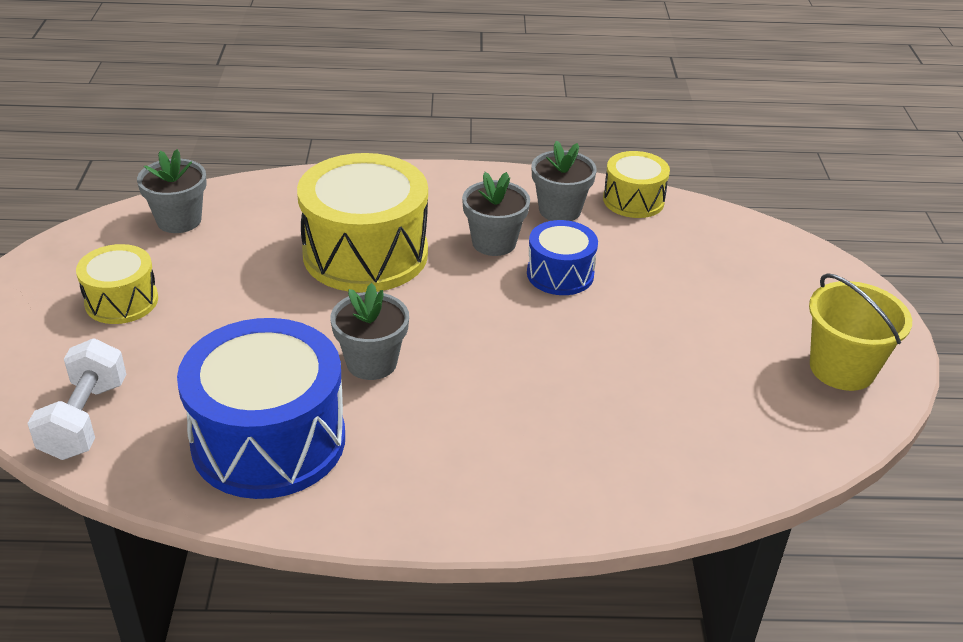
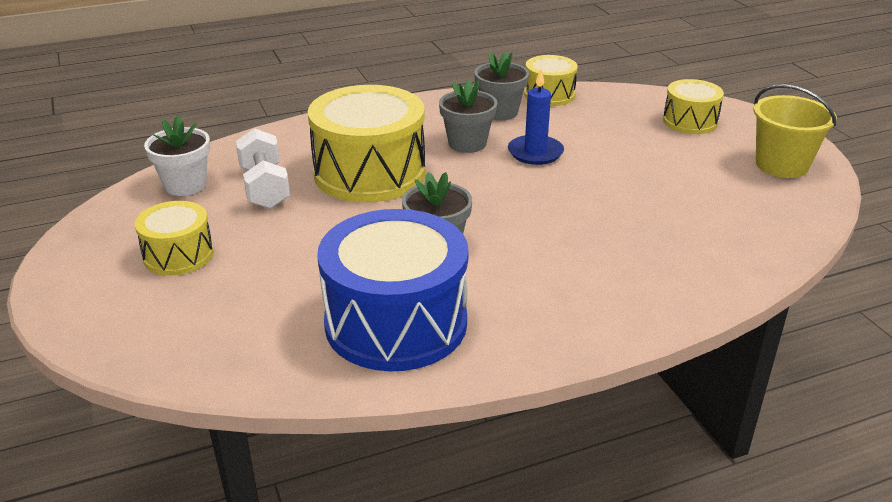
camera: 20 degrees left, 5 degrees down
white dumbbell [27,339,126,460] -> white dumbbell moved to [236,128,290,209]
grey flower pot [137,149,207,233] -> white flower pot [144,115,210,196]
blue drum [527,220,598,295] -> blue candle [508,69,564,165]
none -> yellow drum [663,79,724,134]

